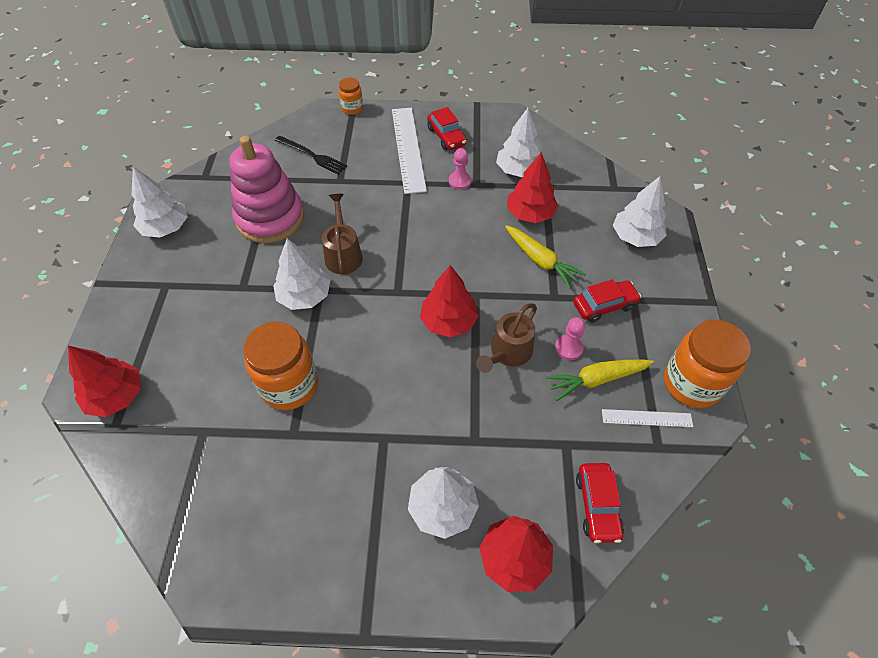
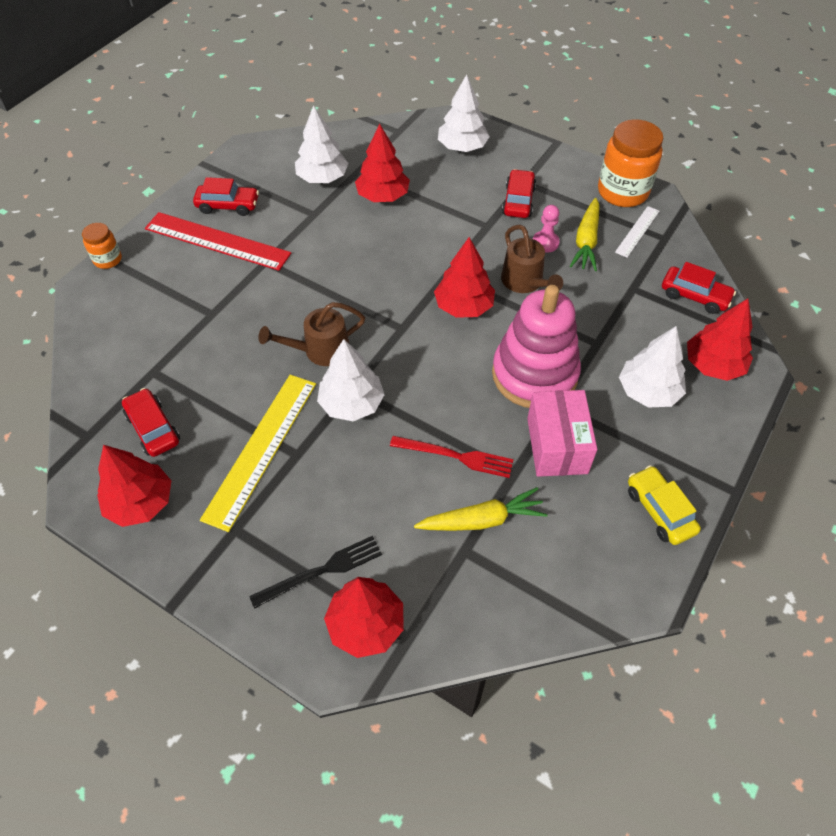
camera: 60 degrees left, 0 degrees up
white tree [131,167,188,237] -> red tree [97,445,171,527]
pink stacking toy [229,136,304,243] -> pink stacking toy moved to [492,285,581,408]
orange jar [243,322,318,410] -> red fork [390,436,514,478]
black fork [275,136,347,175] -> black fork moved to [249,536,382,609]
brown watering can [322,194,363,274] -> brown watering can turned 45 degrees counterclockwise [259,302,365,366]
white ruler [392,108,427,194] -> red ruler [145,212,291,271]
pink pawn [449,148,472,190] -> none
yellow carrot [505,225,586,289] -> yellow carrot moved to [414,487,548,531]
none -> red car [122,388,180,457]
none -> yellow ruler [200,375,316,532]
none -> pink box [527,390,597,477]
none -> yellow car [628,465,701,545]

